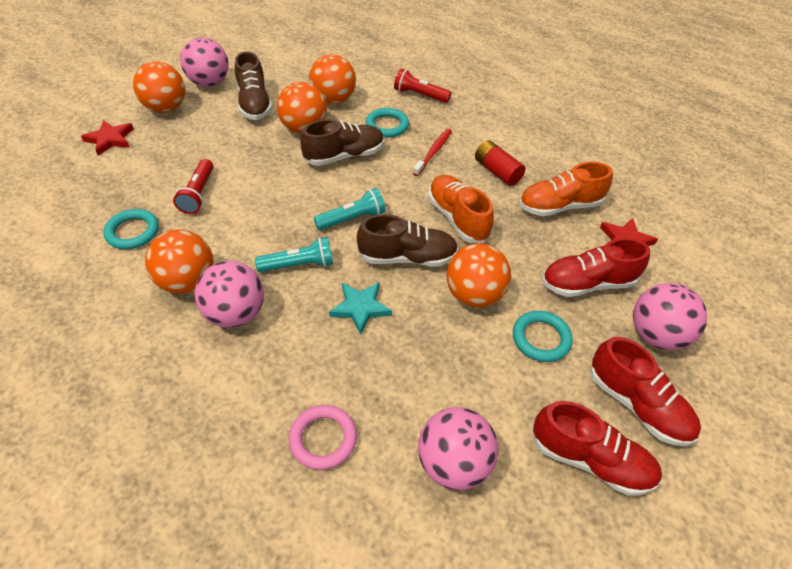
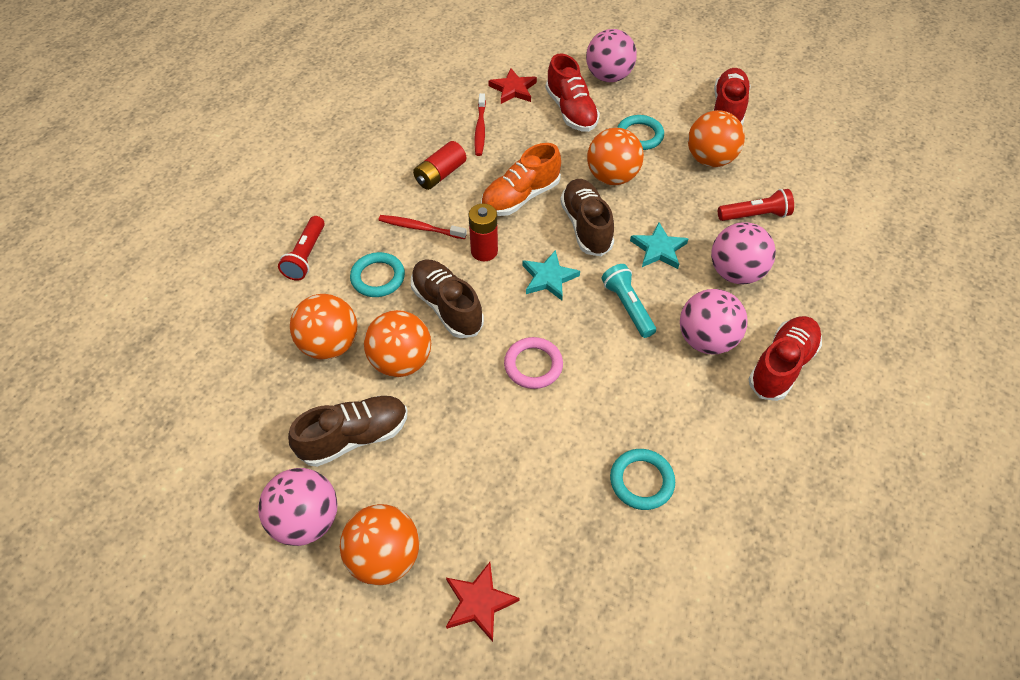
camera: 100 degrees left, 5 degrees up
orange ball [145,229,214,294] -> orange ball moved to [688,110,745,167]
red flashlight [173,159,213,214] -> red flashlight moved to [718,189,794,221]
pink ring [289,405,357,470] -> pink ring moved to [504,337,563,389]
turquoise flashlight [314,188,385,230] -> turquoise star [522,250,580,300]
pink ball [418,407,499,490] -> pink ball moved to [711,222,776,284]
orange shoe [519,162,613,216] -> red toothbrush [475,93,486,156]
red shoe [590,337,701,446] -> red shoe moved to [748,316,822,401]
none -> red battery [468,204,498,261]

